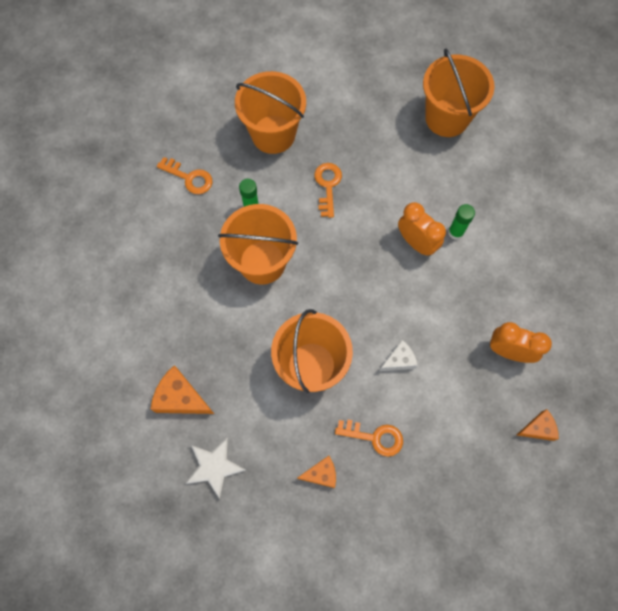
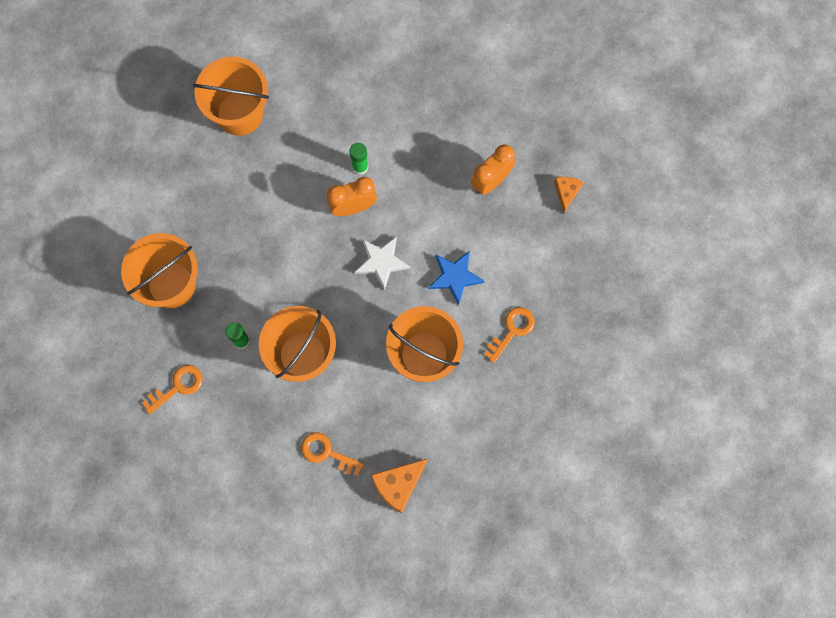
camera: 65 degrees left, 5 degrees up
white star [185,437,246,499] -> white star moved to [355,236,410,291]
orange cheese [297,456,336,488] -> none
orange key [314,163,342,218] -> orange key moved to [301,432,365,476]
white cheese [380,340,418,371] -> blue star [429,251,484,305]

